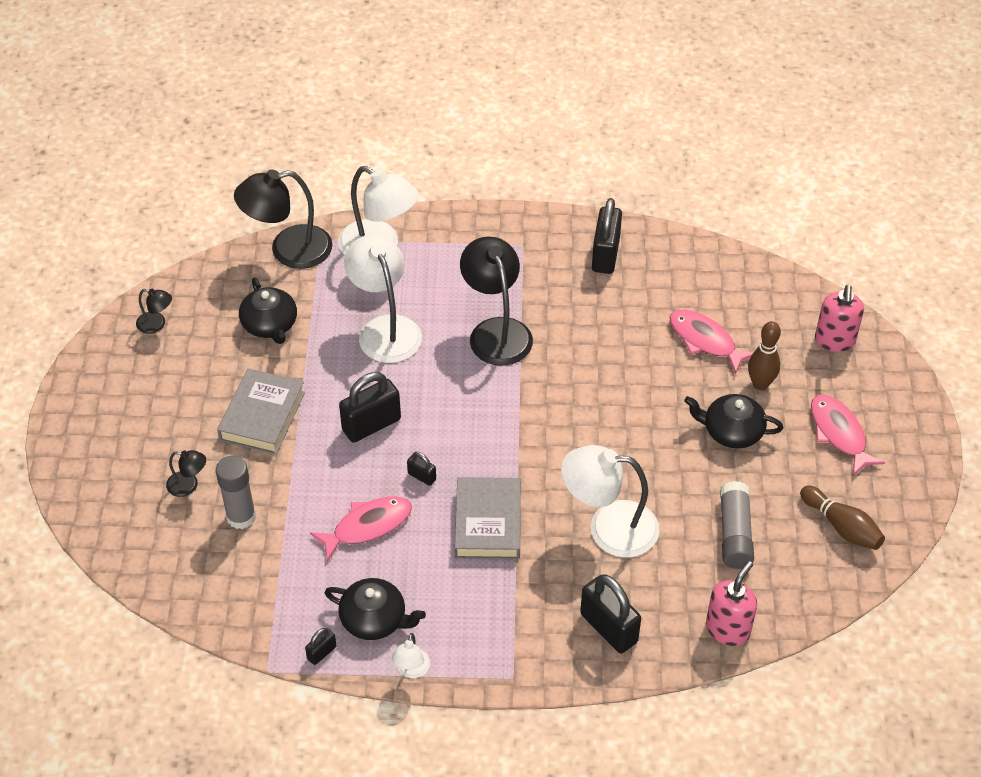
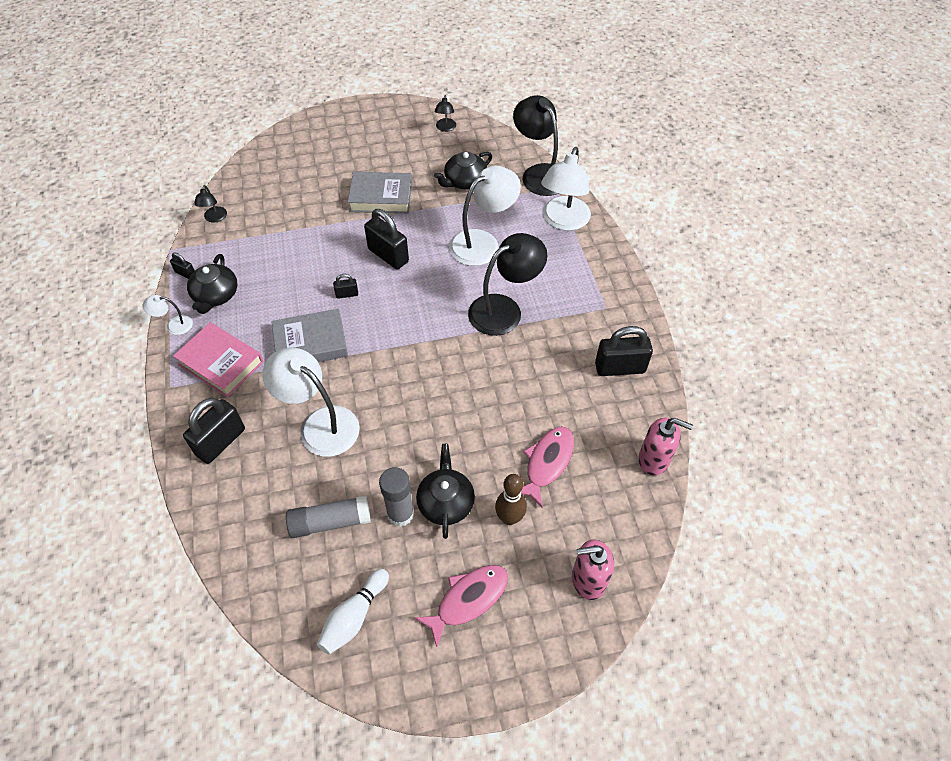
camera: 75 degrees right, 5 degrees up
black lamp [166,450,206,497] -> black lamp moved to [194,185,227,223]
grey glue stick [216,456,256,529] -> grey glue stick moved to [379,467,414,527]
pink fish [310,496,412,561] -> none
black padlock [407,452,436,486] -> black padlock turned 60 degrees clockwise [333,274,358,299]
white lamp [561,445,660,558] -> white lamp turned 45 degrees counterclockwise [262,348,360,457]
pink soap dispenser [706,561,757,646] -> pink soap dispenser moved to [639,418,693,476]
brown bowling pin [800,486,885,550] -> white bowling pin [317,569,389,655]
none -> pink book [173,322,264,397]

